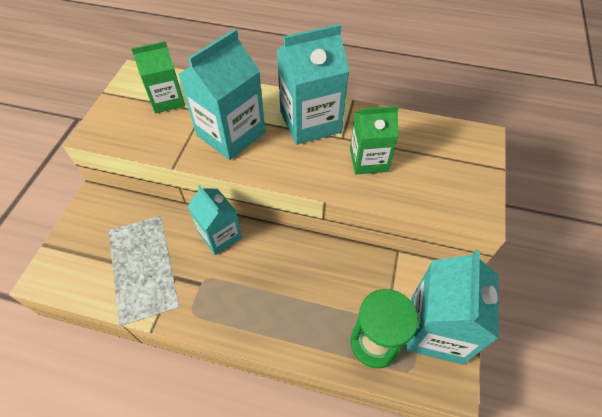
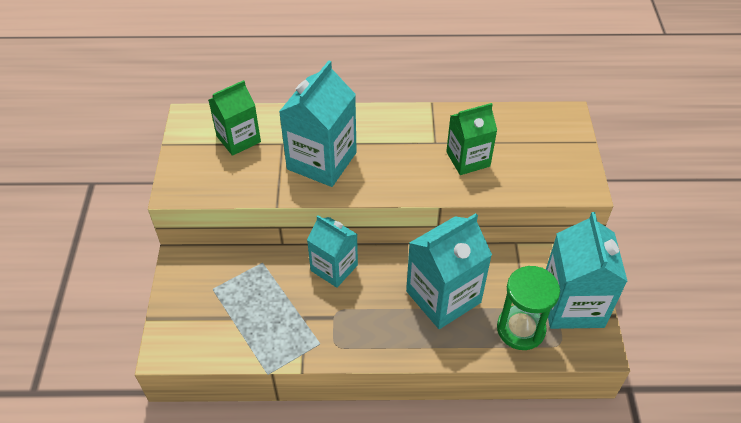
camera: 15 degrees left, 5 degrees down
turquoise carton [277,24,349,145] -> turquoise carton moved to [406,213,492,329]

